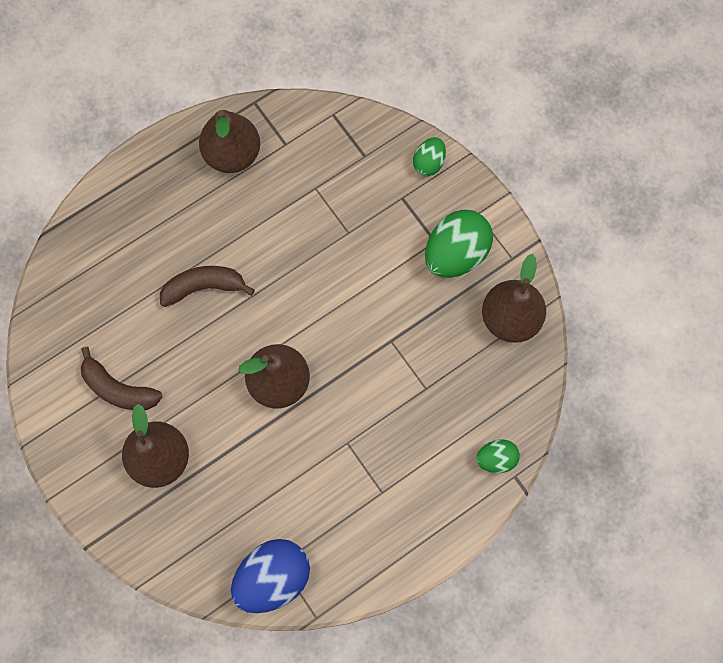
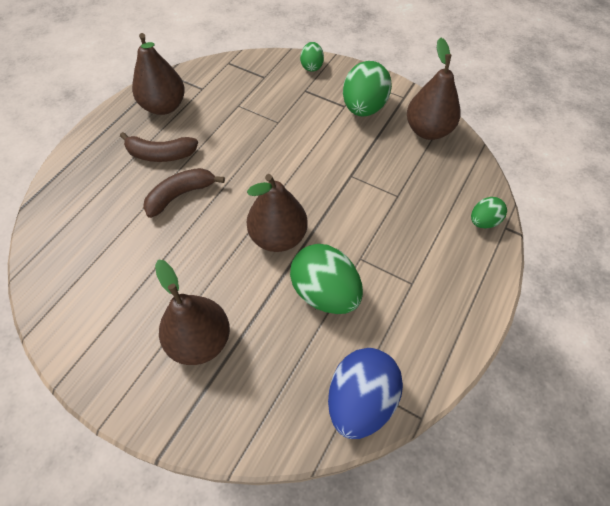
camera: 25 degrees left, 15 degrees down
brown banana [81,347,162,410] -> brown banana moved to [120,132,198,162]
none -> green egg [290,244,363,314]

